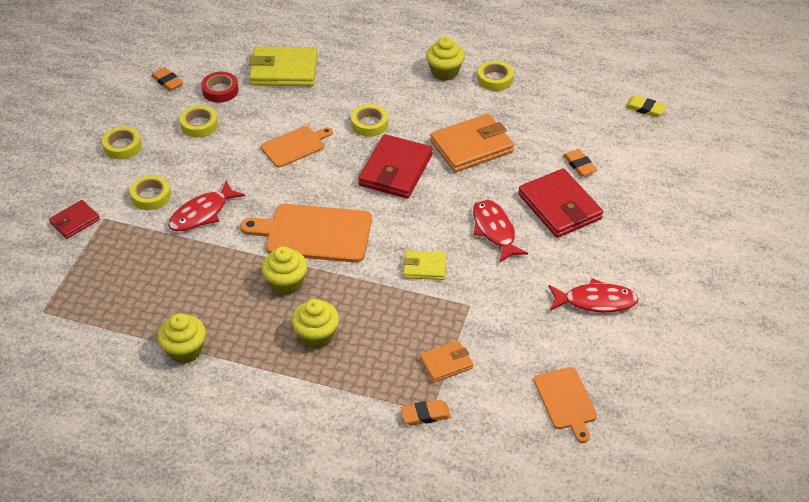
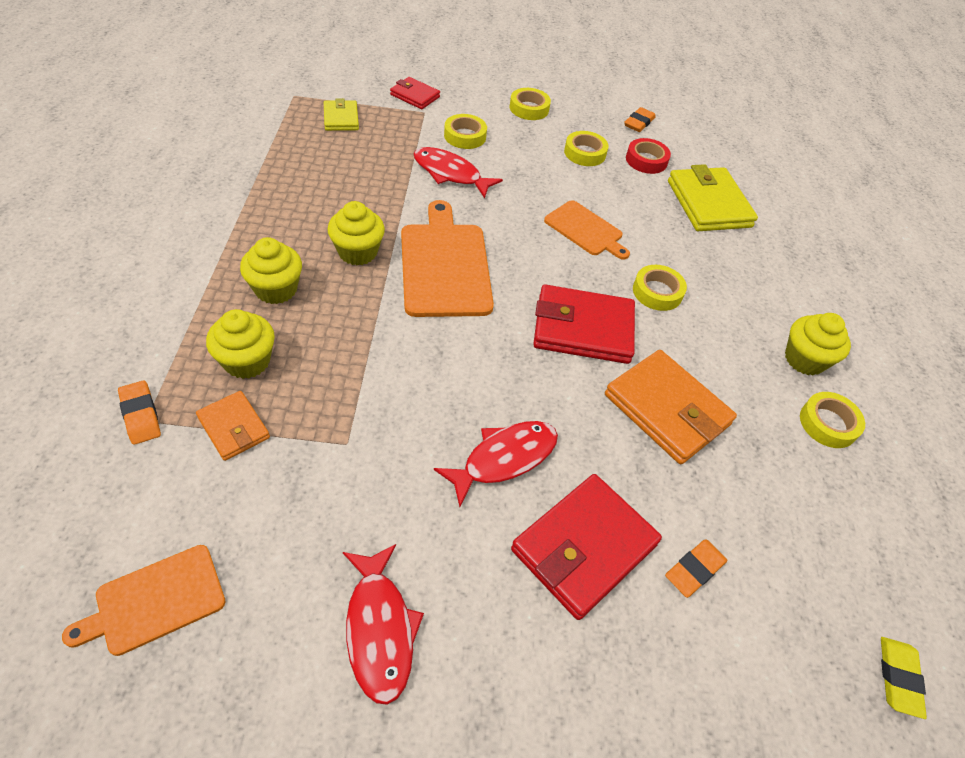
camera: 70 degrees right, 5 degrees up
yellow cupcake [158,314,206,364] -> yellow cupcake moved to [206,309,275,379]
yellow wallet [403,250,446,280] -> yellow wallet moved to [324,98,359,131]

